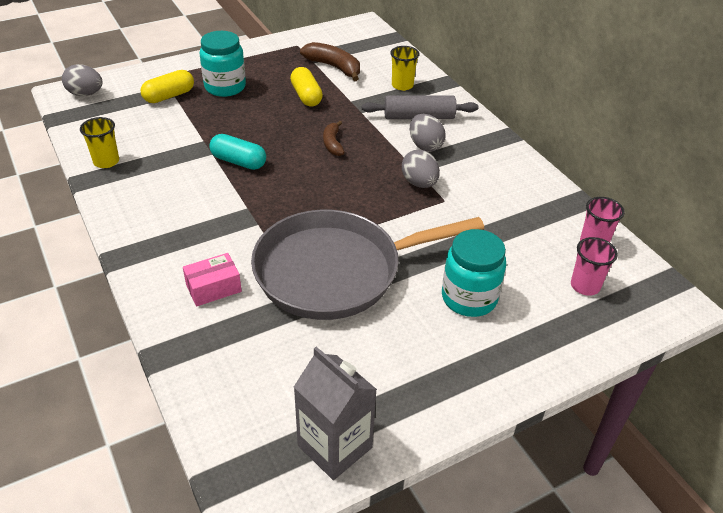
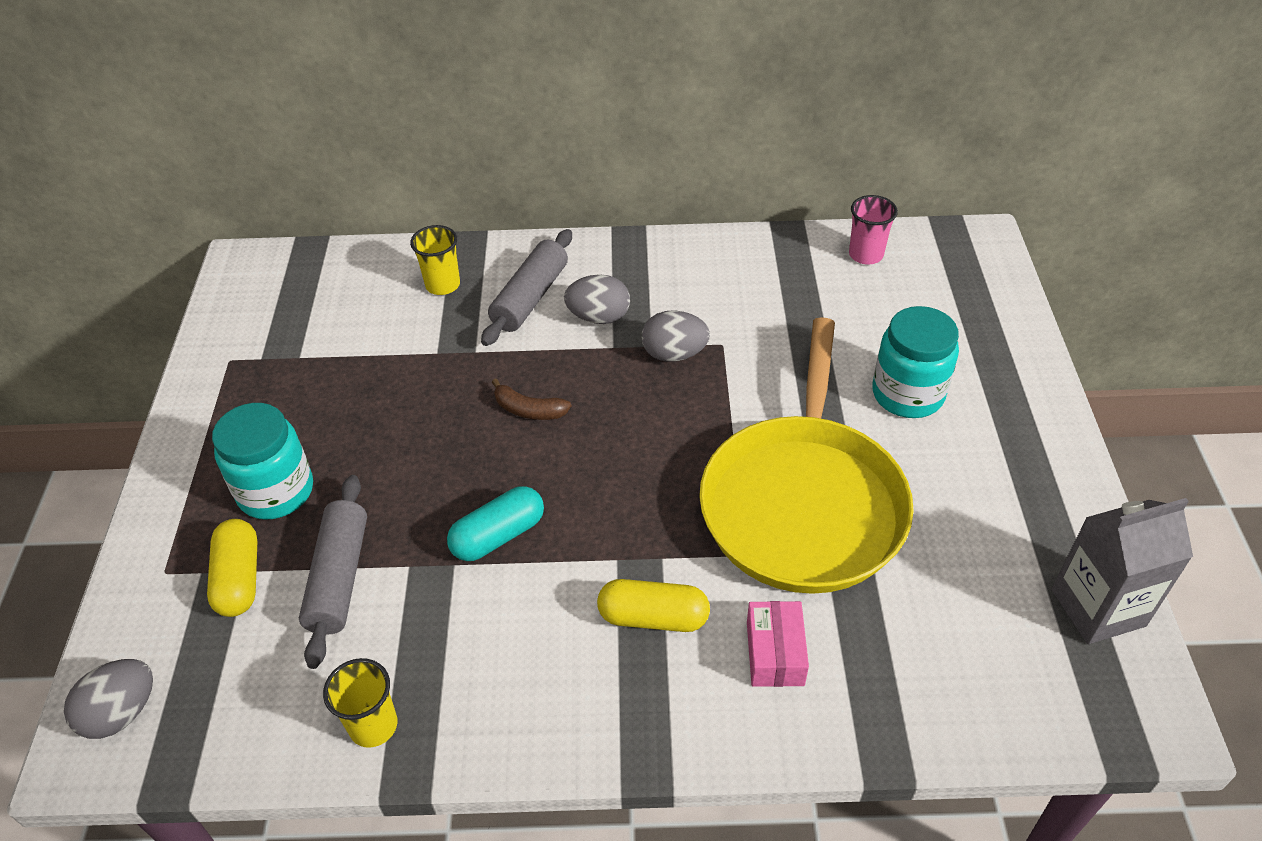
camera: 60 degrees left, 5 degrees up
grey pan [251,210,484,320] -> yellow pan [699,317,914,594]
yellow capsule [290,67,323,106] -> yellow capsule moved to [597,579,710,632]
brown banana [300,42,360,81] -> none
pink cup [571,237,618,296] -> none
none -> grey rolling pin [299,475,367,669]

